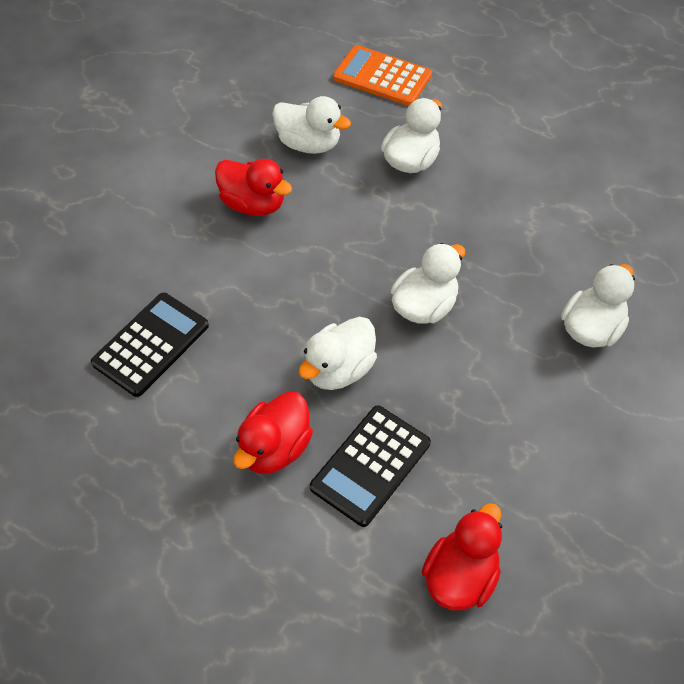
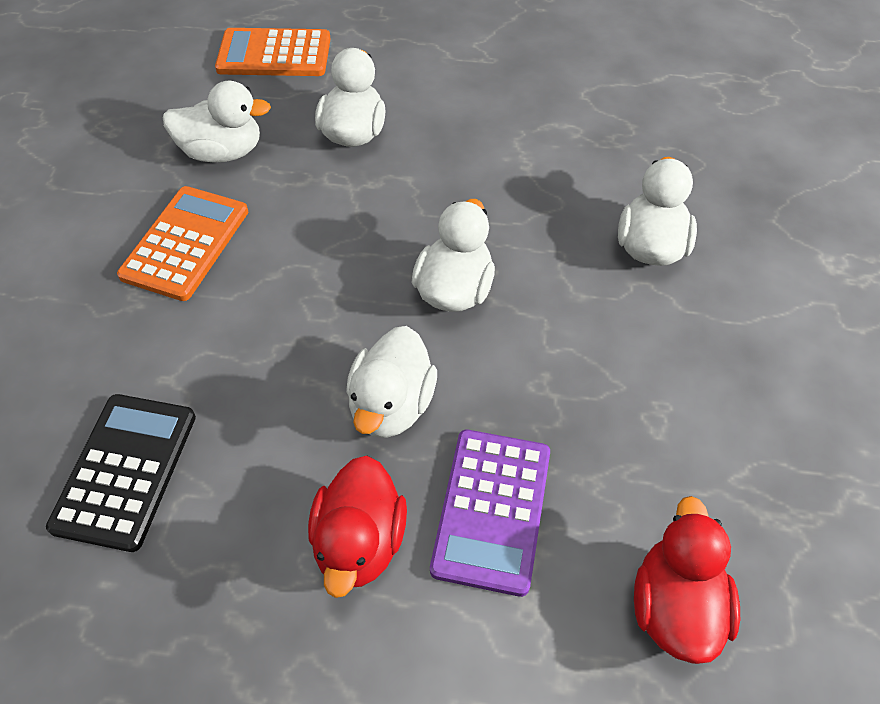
camera: 25 degrees left, 0 degrees up
red duck [215,159,292,216] -> orange calculator [117,186,248,301]
black calculator [310,405,431,527] -> purple calculator [430,430,550,597]

